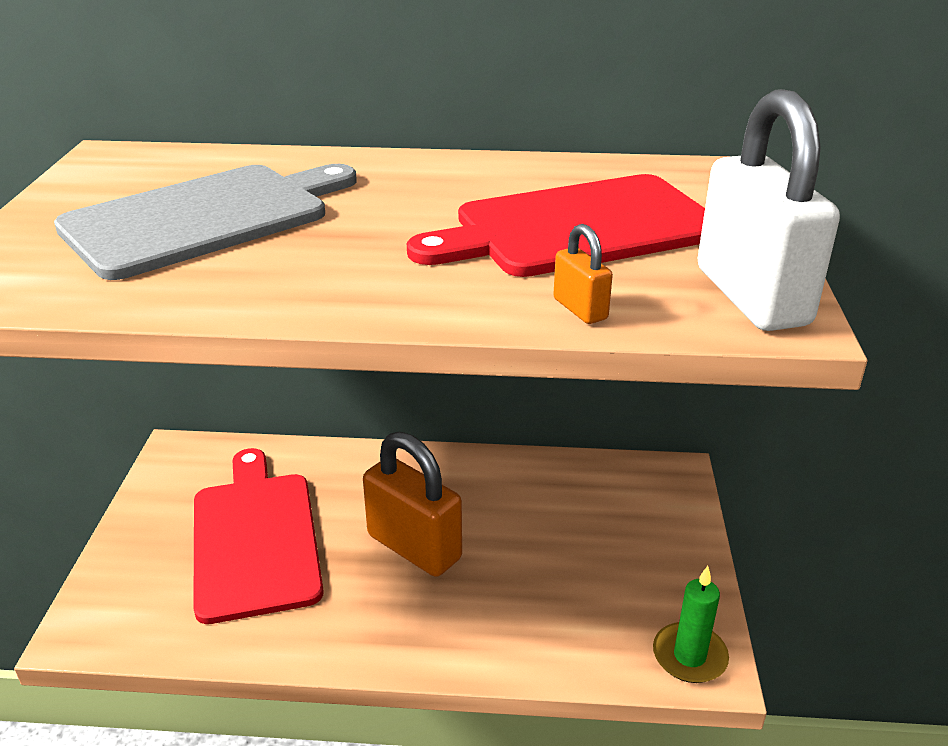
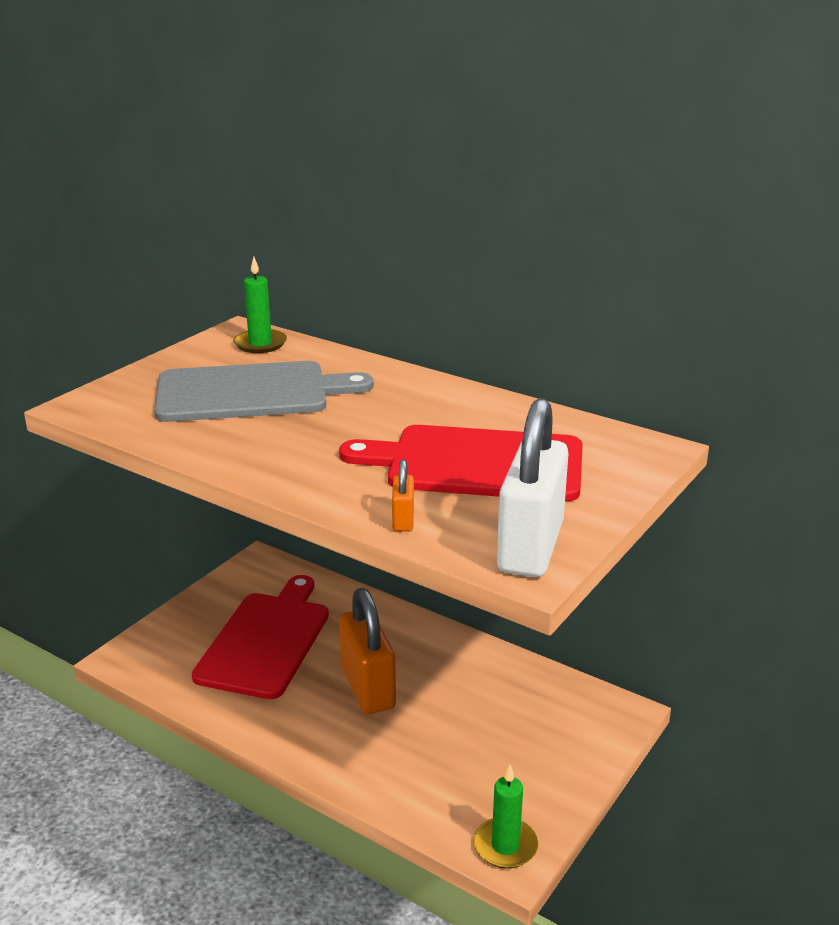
camera: 30 degrees right, 5 degrees down
none -> green candle [233,257,287,353]

